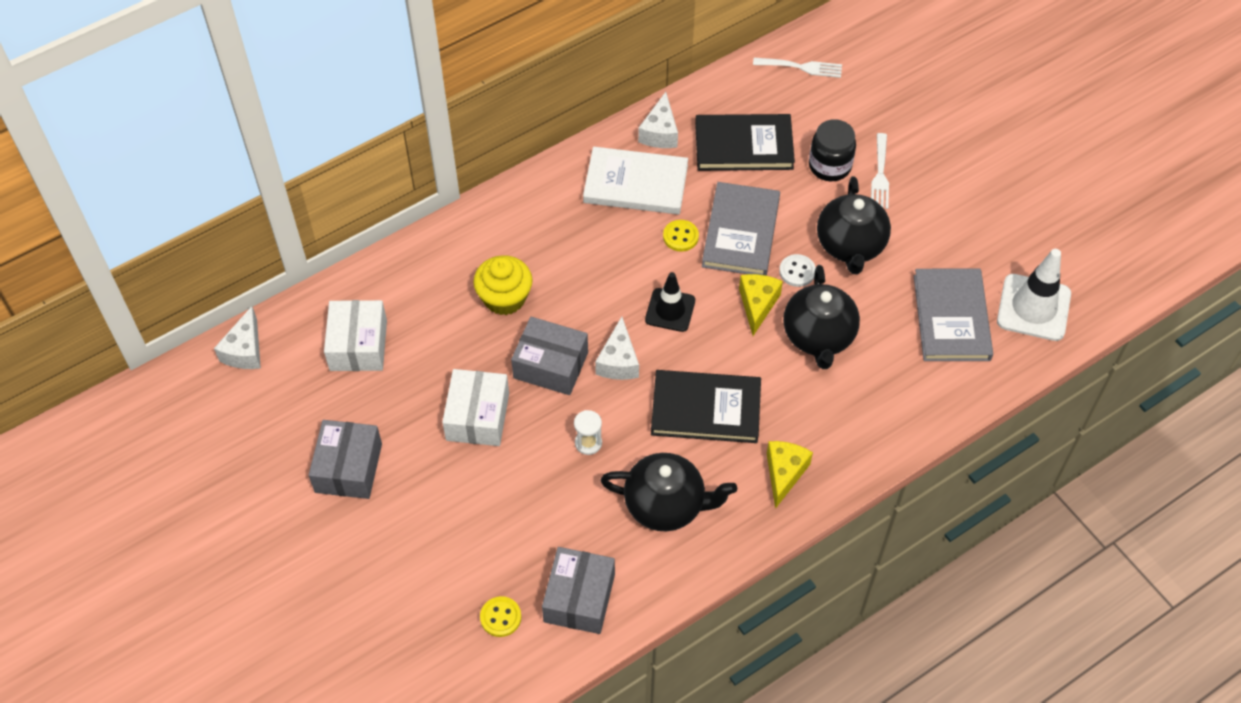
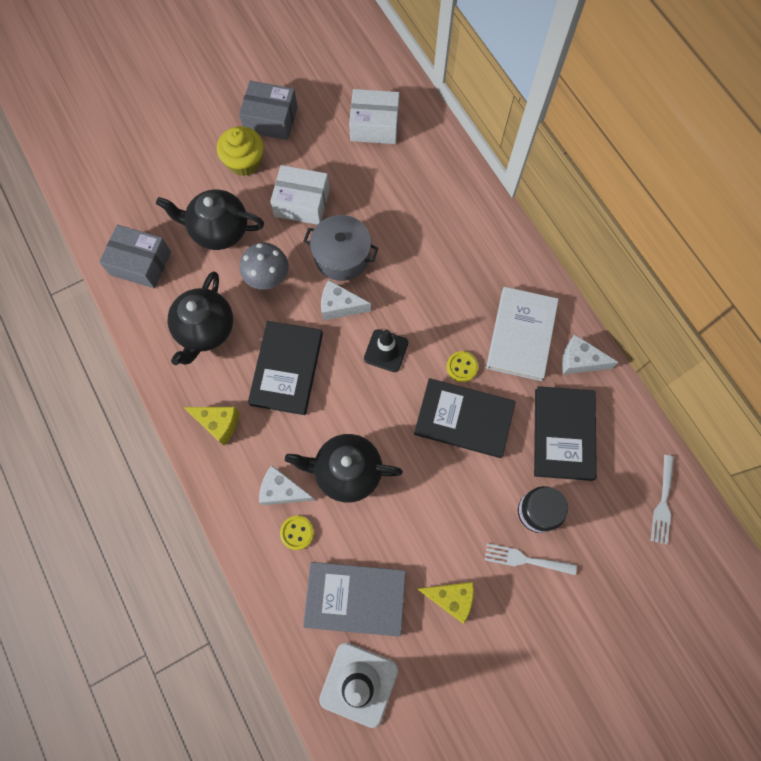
camera: 95 degrees right, 15 degrees up
white cheese [214,306,261,369] -> white cheese moved to [259,465,315,505]
yellow cupcake [473,255,533,315] -> yellow cupcake moved to [217,126,264,176]
yellow button [480,596,521,637] -> yellow button moved to [280,516,314,550]
grey box [511,317,588,395] -> grey pot [303,215,379,281]
white hourglass [574,410,602,455] -> grey mushroom [240,243,289,290]
grey book [702,182,780,276] -> black book [414,378,516,458]
yellow cheese [739,274,783,336] -> yellow cheese moved to [417,582,474,623]
white button [779,254,816,287] -> none
black teapot [817,176,891,274] -> black teapot moved to [156,190,264,250]

